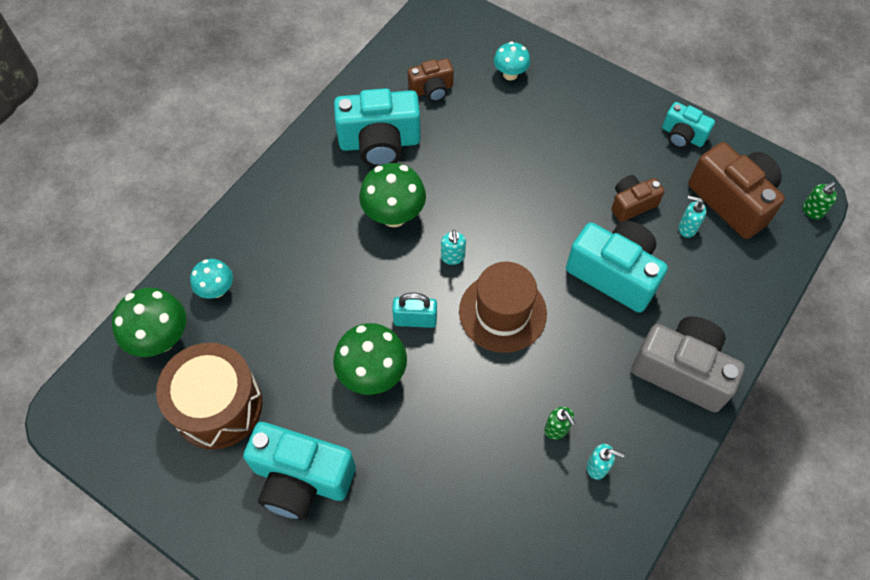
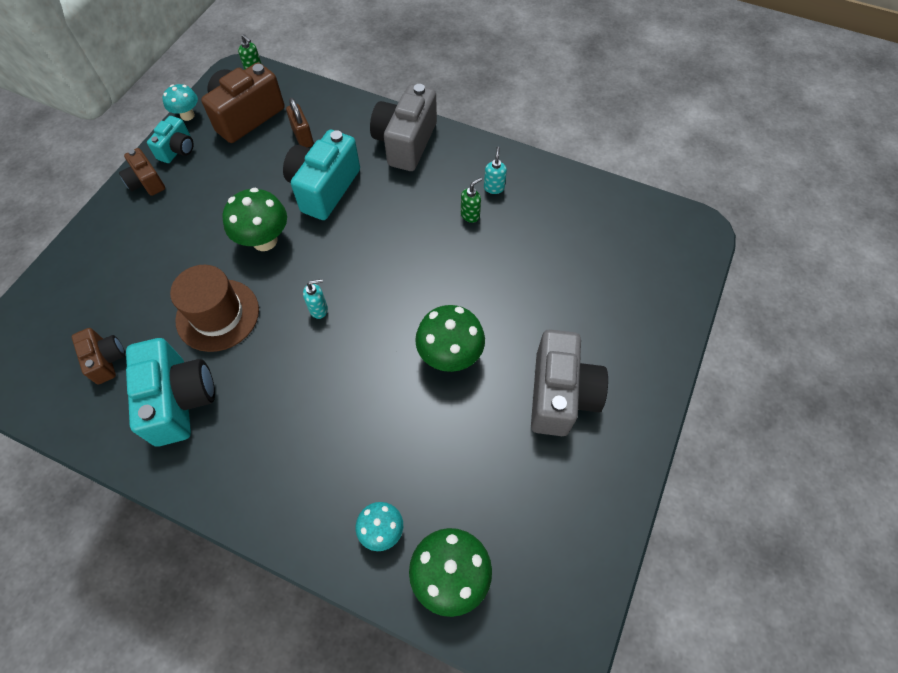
camera: 100 degrees left, 0 degrees up
brown drum [156,343,262,449] -> none
turquoise camera [243,422,356,520] -> grey camera [531,329,608,436]
green mushroom [359,163,426,227] -> green mushroom moved to [222,188,287,251]
turquoise padlock [392,293,437,328] -> none
brown hat [459,262,547,353] -> brown hat moved to [170,265,259,352]
turquoise mushroom [494,41,530,80] -> turquoise mushroom moved to [163,84,198,121]
brown camera [611,175,665,222] -> brown camera moved to [119,148,165,196]
turquoise soap dispenser [679,196,706,238] -> none
none -> brown padlock [286,97,314,148]

